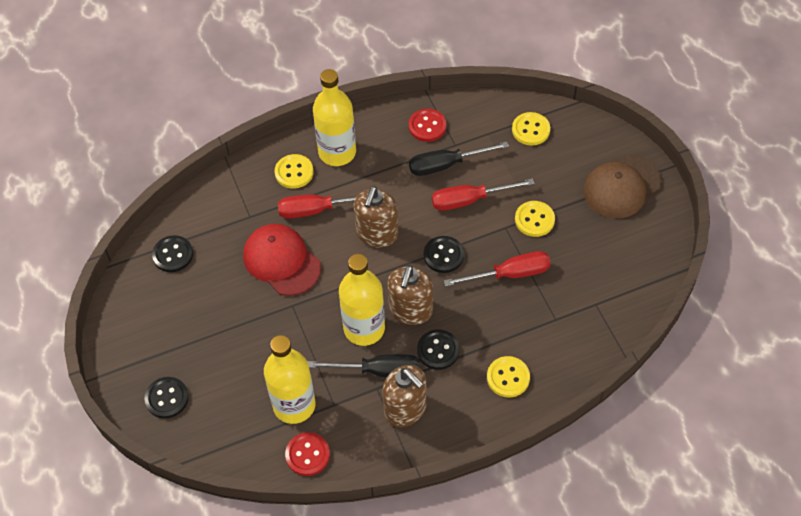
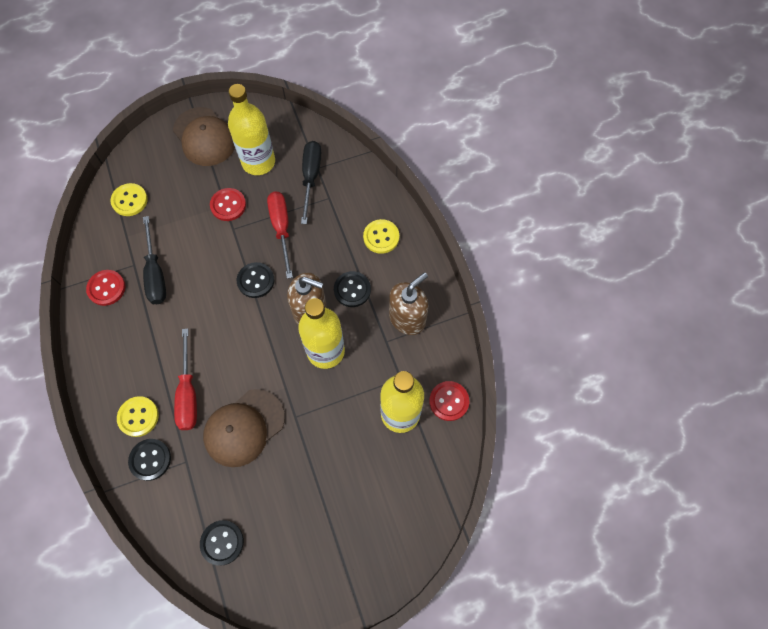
camera: 90 degrees left, 10 degrees up
black button [145,377,189,419] -> black button moved to [128,439,171,481]
red cap [243,224,321,296] -> brown cap [203,389,285,467]
black screwdriver [307,354,420,378] -> black screwdriver moved to [301,141,321,224]
yellow bottle [313,69,356,166] -> yellow bottle moved to [228,84,275,175]
brown soap dispenser [354,186,398,247] -> none
red screwdriver [432,179,534,211] -> none
yellow button [515,201,555,237] -> red button [210,188,246,221]

